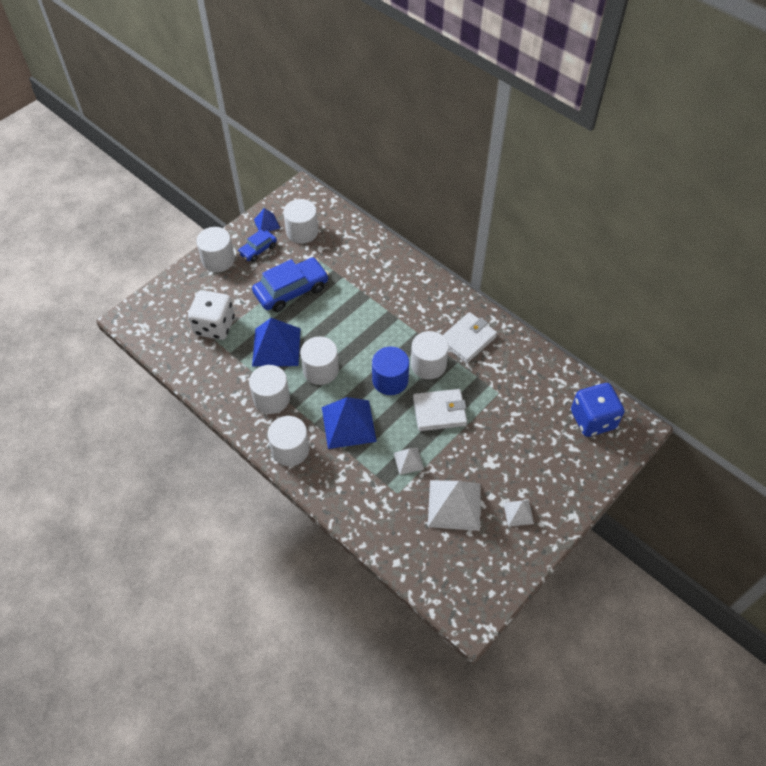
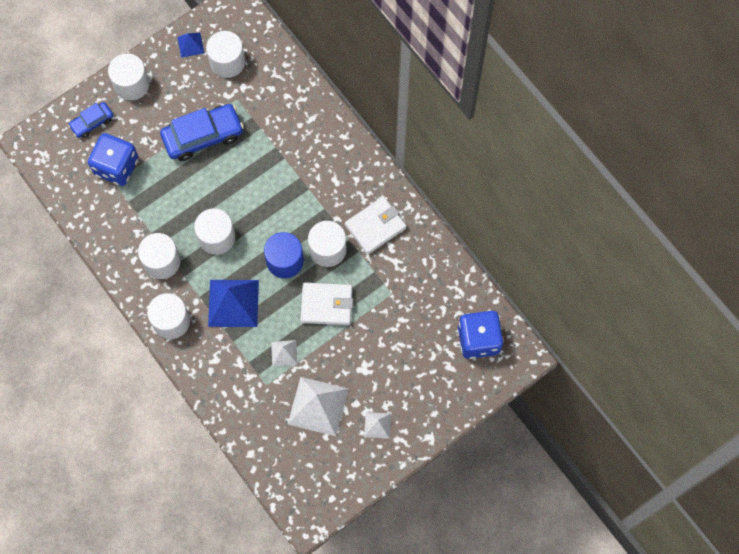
camera: 10 degrees right, 15 degrees up
white dice [188,290,235,340] -> blue dice [88,133,139,186]
blue car [238,230,277,262] -> blue car moved to [68,102,113,138]
blue pyramid [252,318,301,366] -> none

